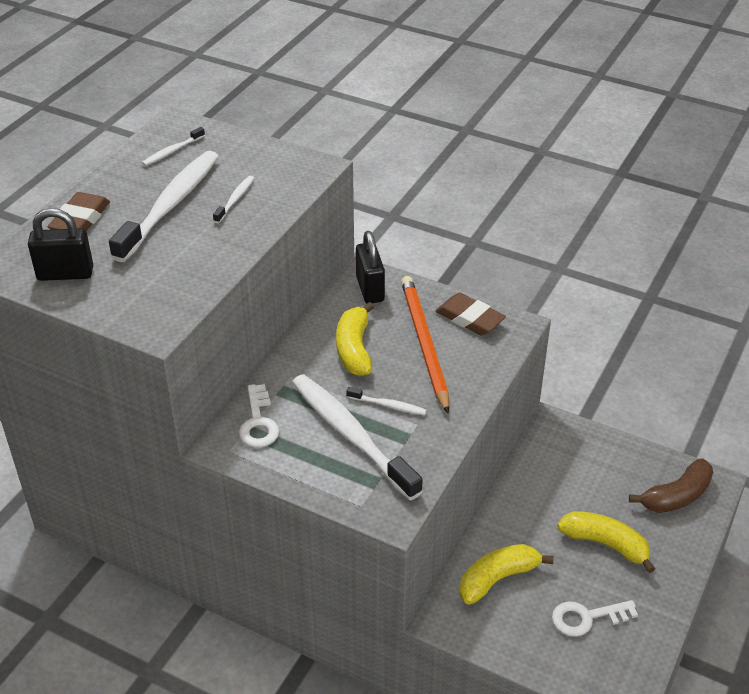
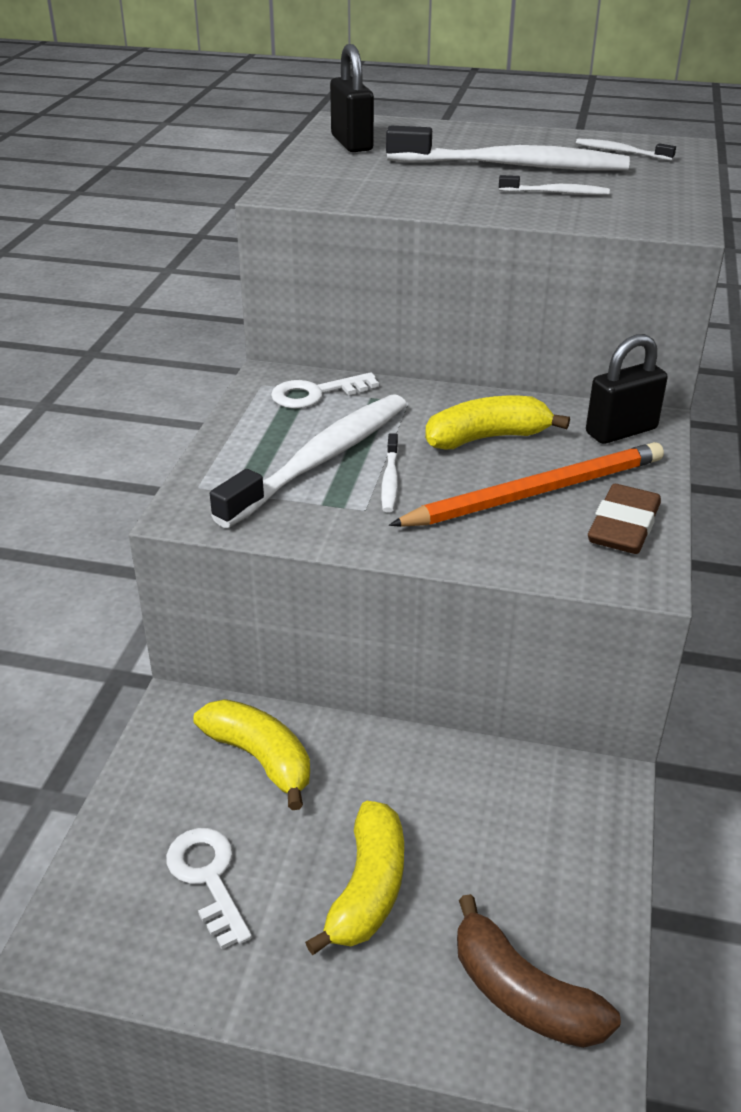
camera: 75 degrees right, 5 degrees down
brown eraser [47,192,110,231] -> none

